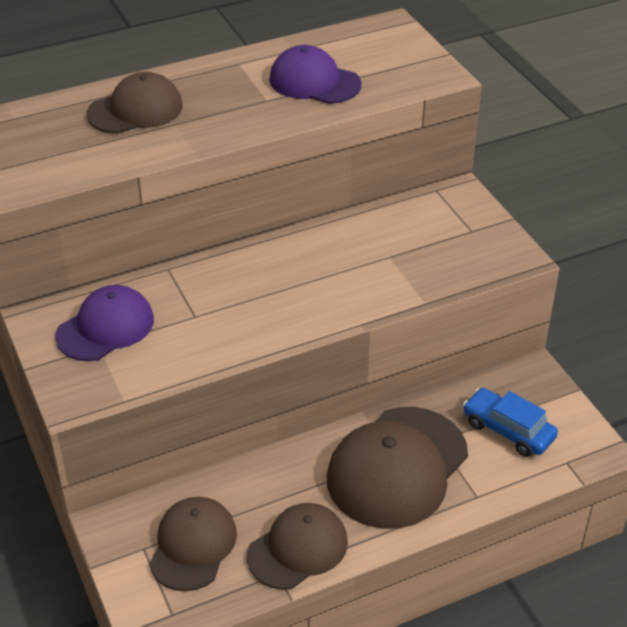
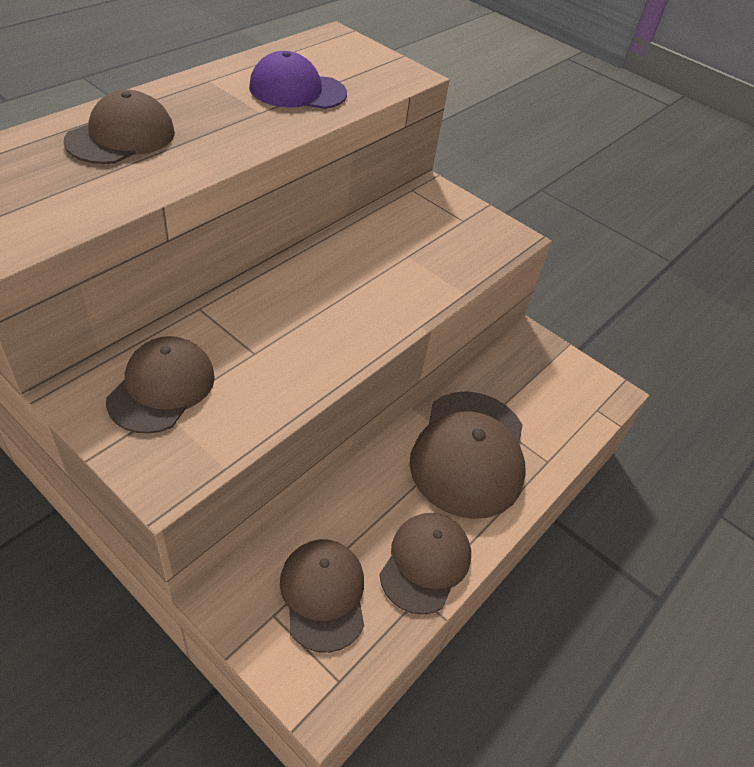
camera: 30 degrees left, 5 degrees up
purple cap [55,285,154,361] -> brown cap [106,336,215,434]
blue car [463,388,558,457] -> none

